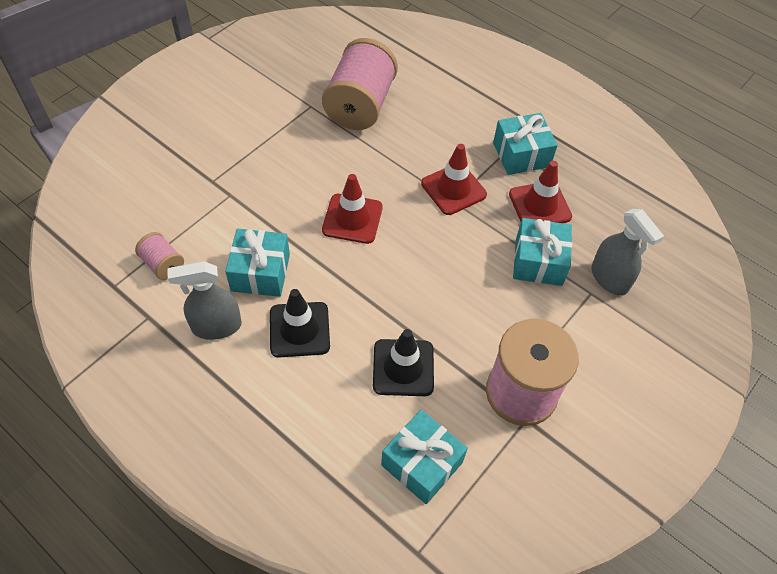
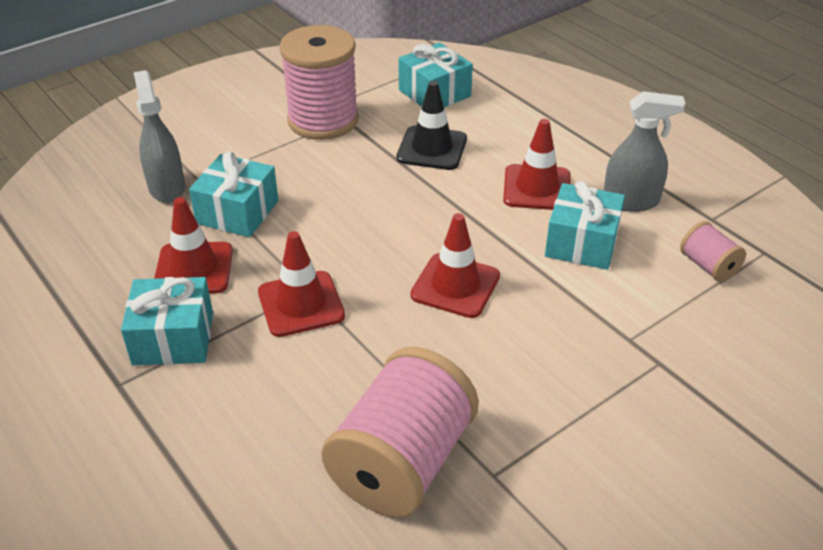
camera: 165 degrees left, 15 degrees down
black traffic cone [270,289,330,357] -> red traffic cone [503,119,571,210]

